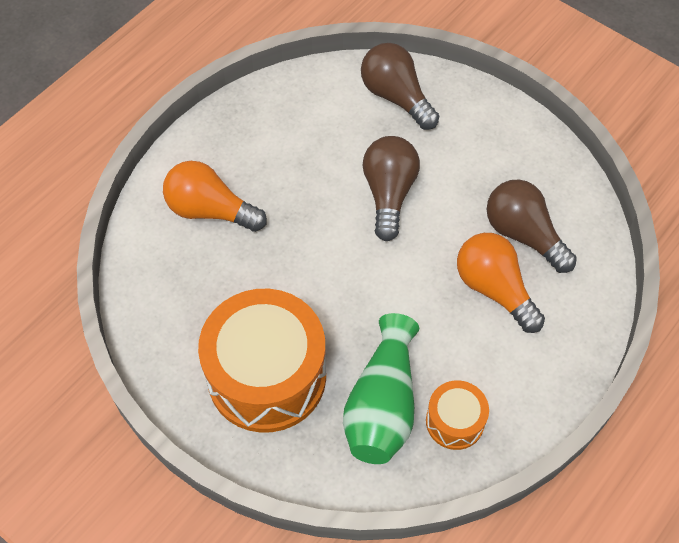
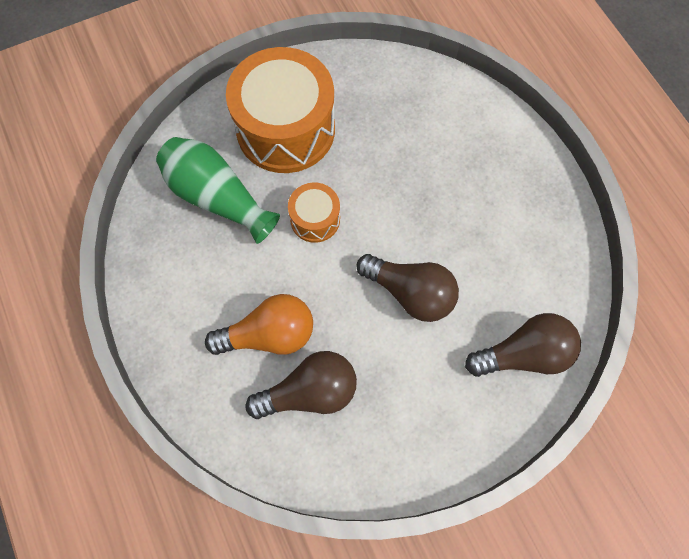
camera: 115 degrees right, 10 degrees up
orange light bulb [163,161,267,232] -> none
orange drum [426,380,489,450] -> orange drum moved to [288,182,340,243]

